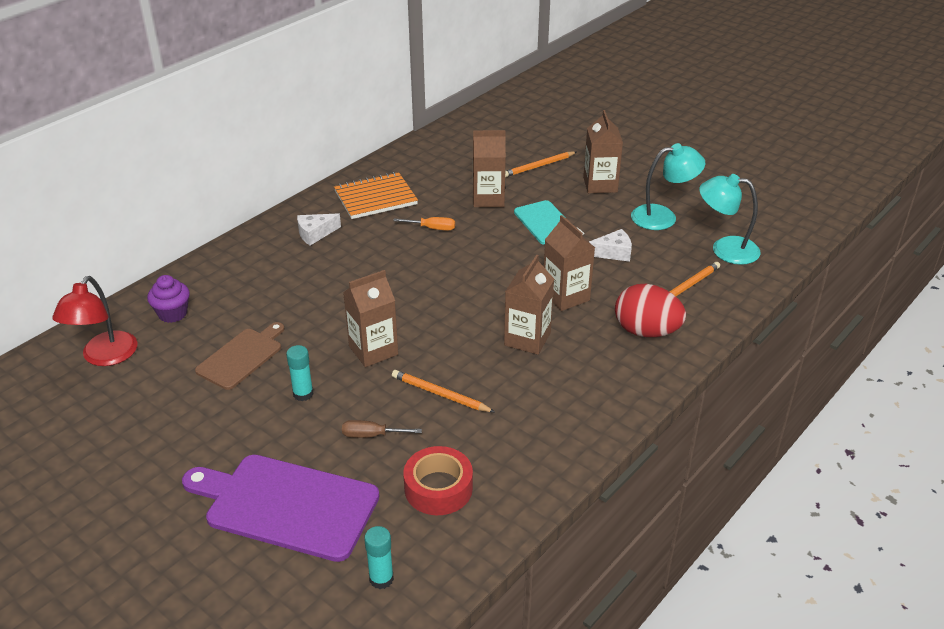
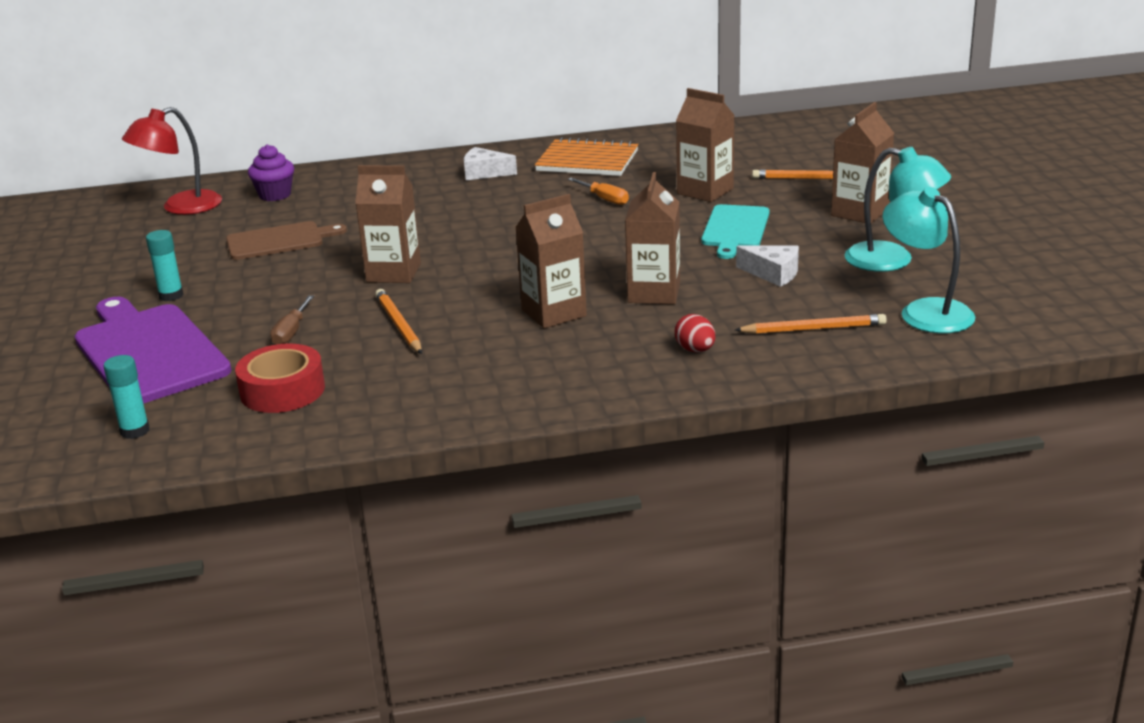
camera: 40 degrees right, 10 degrees down
turquoise glue stick [286,345,314,401] -> turquoise glue stick moved to [146,230,184,301]
brown screwdriver [342,420,422,438] -> brown screwdriver turned 120 degrees counterclockwise [270,295,314,344]
red egg [615,284,686,337] -> red egg [675,314,715,352], size x0.50

